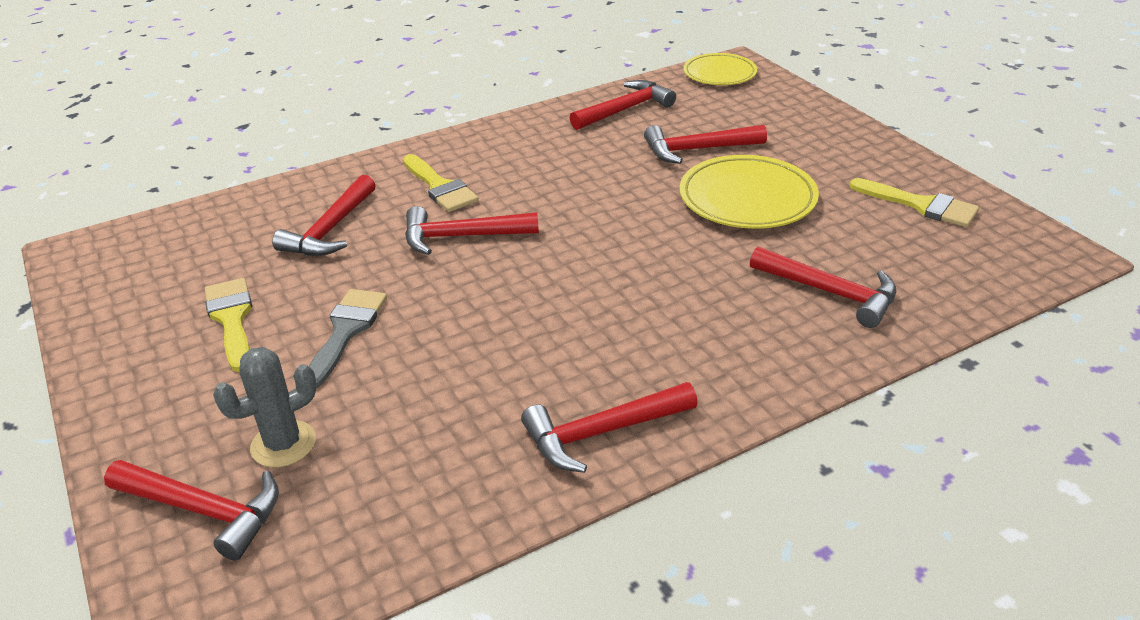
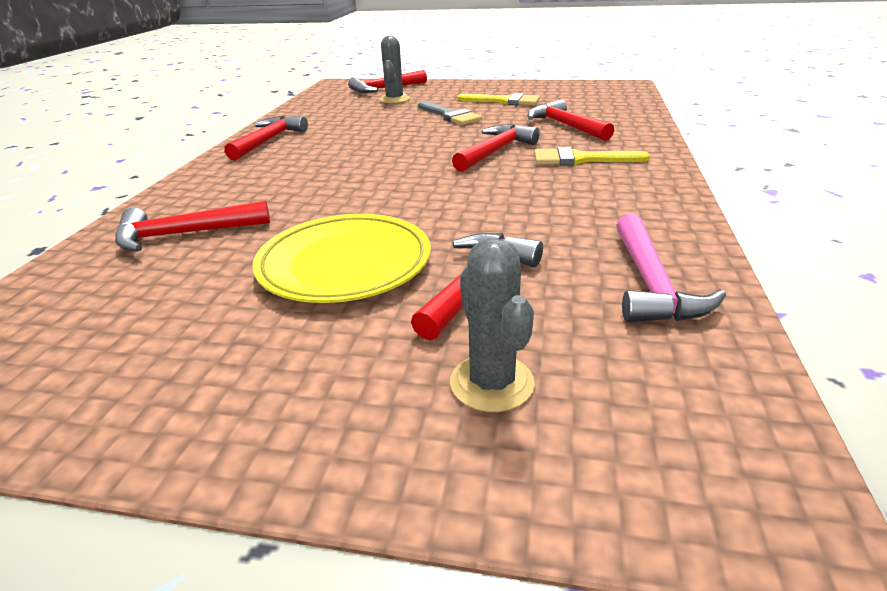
camera: 130 degrees right, 5 degrees down
red hammer [570,80,676,130] -> pink hammer [616,214,726,322]
yellow plate [683,53,757,85] -> none
yellow brush [850,178,979,227] -> none
none -> grey cactus [450,238,535,412]

